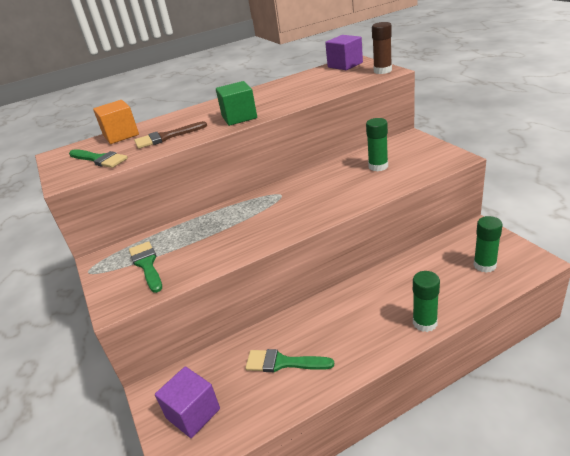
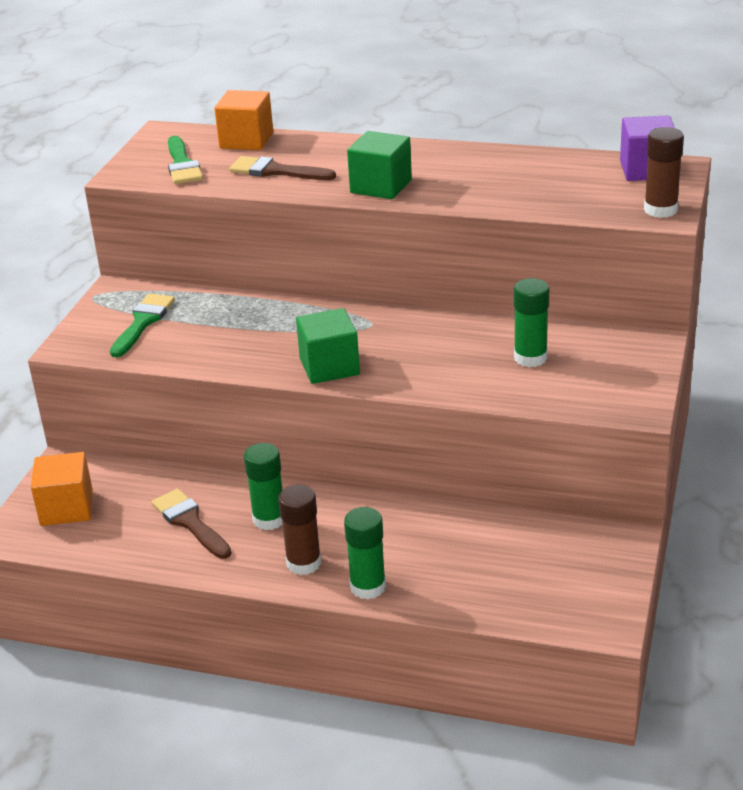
camera: 40 degrees right, 0 degrees up
purple cube [155,366,220,438] -> orange cube [31,452,93,526]
green brush [245,349,334,372] -> brown brush [152,489,231,559]
green glue stick [474,216,503,273] -> green glue stick moved to [244,443,283,530]
none -> brown glue stick [278,485,321,575]
none -> green cube [296,308,360,384]

